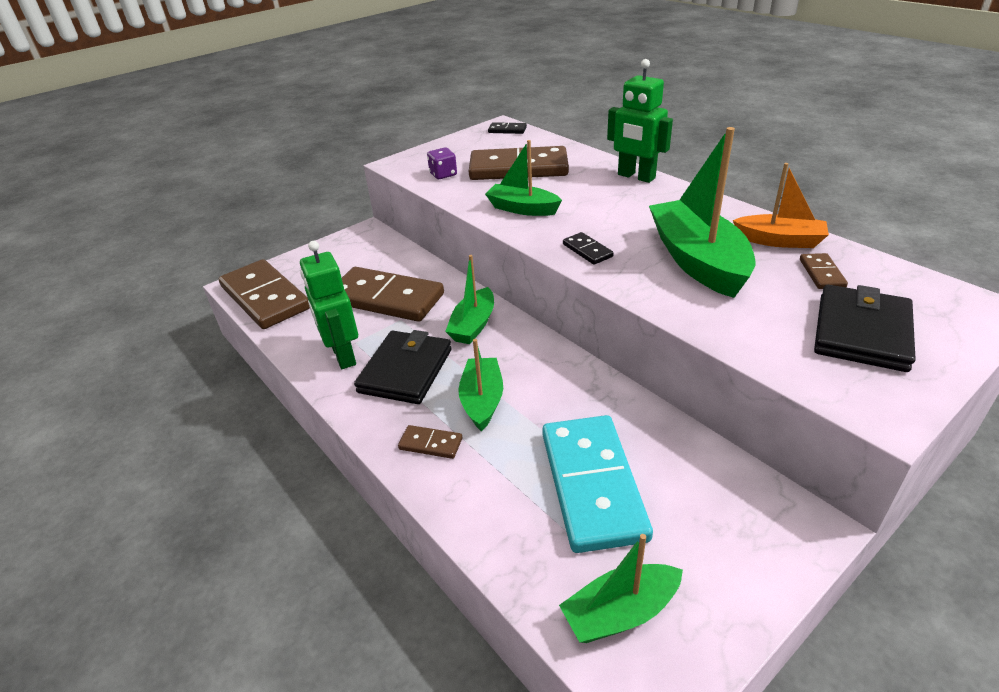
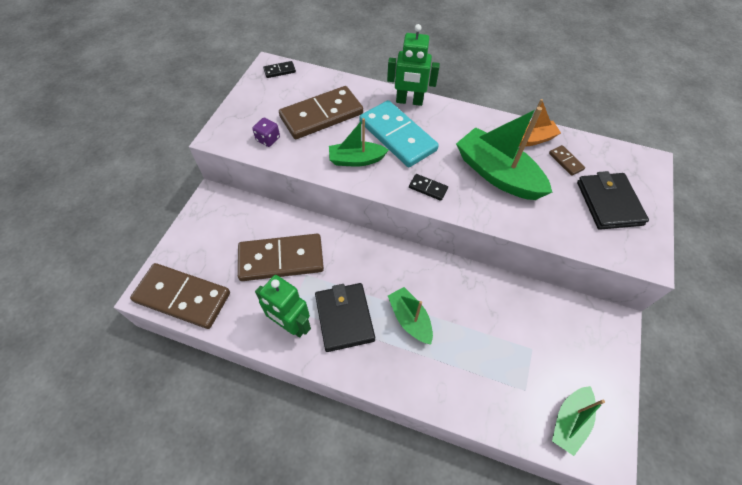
camera: 35 degrees left, 20 degrees up
brown domino [398,425,462,459] -> none
green boat [445,255,494,344] -> none
turquoise domino [542,415,653,553] -> turquoise domino moved to [359,100,439,167]

